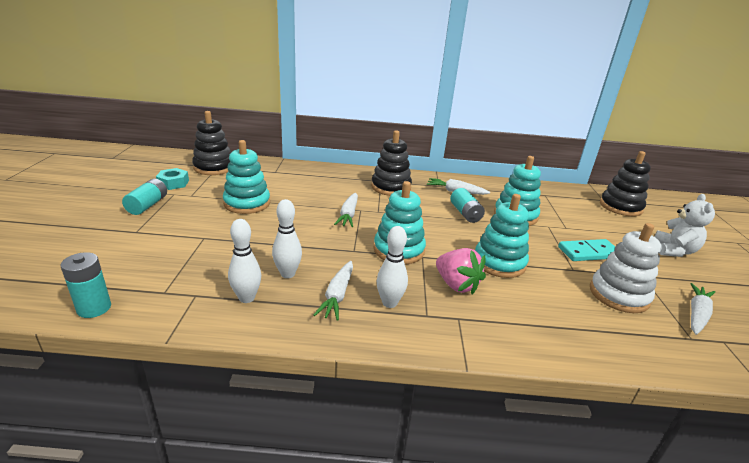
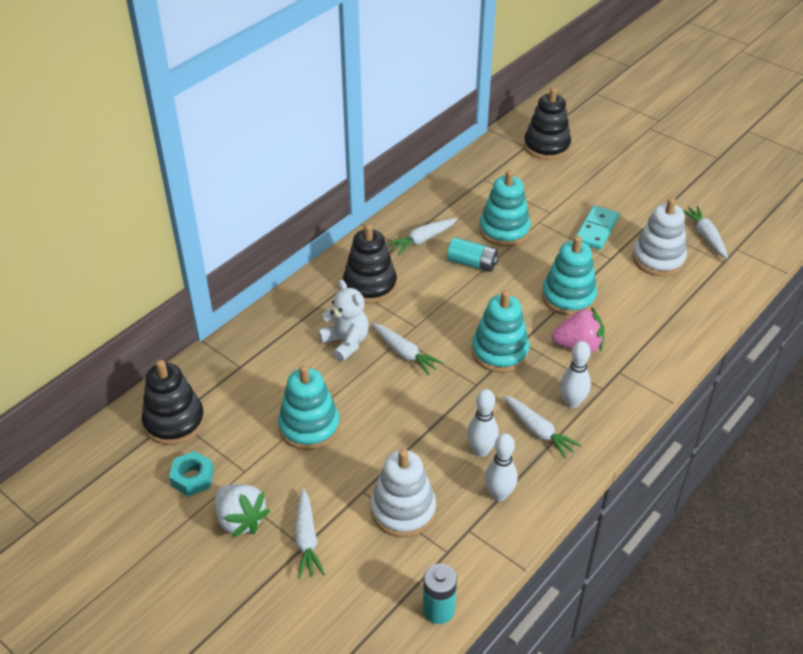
camera: 50 degrees left, 15 degrees up
turquoise battery [122,179,167,215] -> white strawberry [215,484,270,538]
white teddy bear [654,194,715,257] -> white teddy bear moved to [318,280,369,362]
none -> white carrot [295,489,325,579]
none -> white stacking toy [370,449,436,537]

